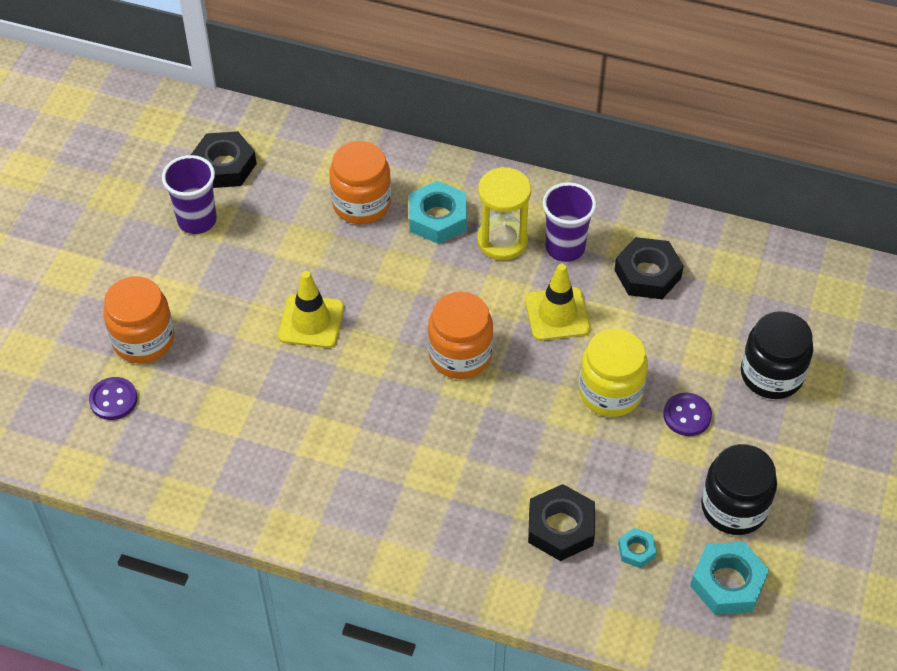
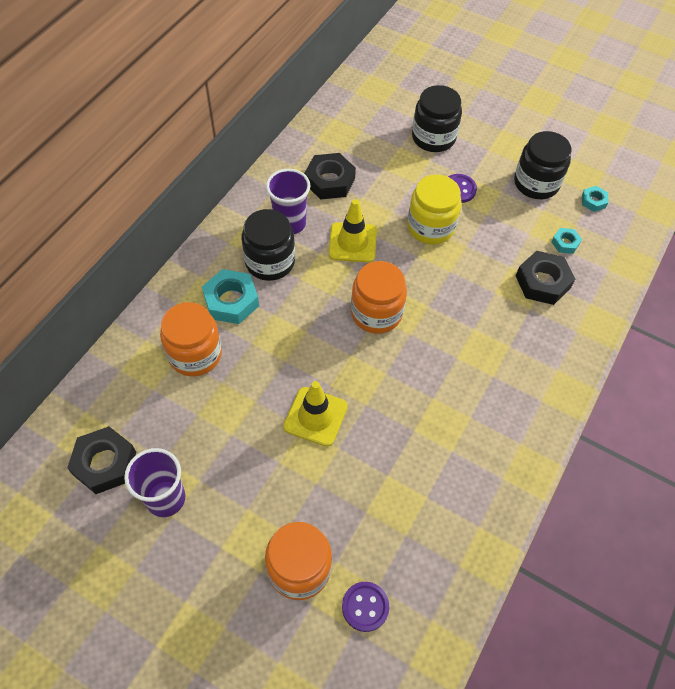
camera: 80 degrees left, 5 degrees up
yellow hourglass [477,167,531,260] -> black jar [242,209,295,281]
turquoise nut [690,542,769,615] -> turquoise nut [582,186,609,212], size x0.53

